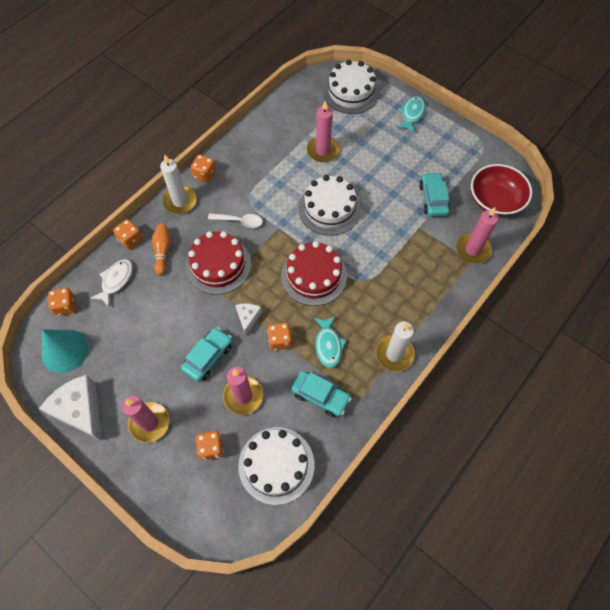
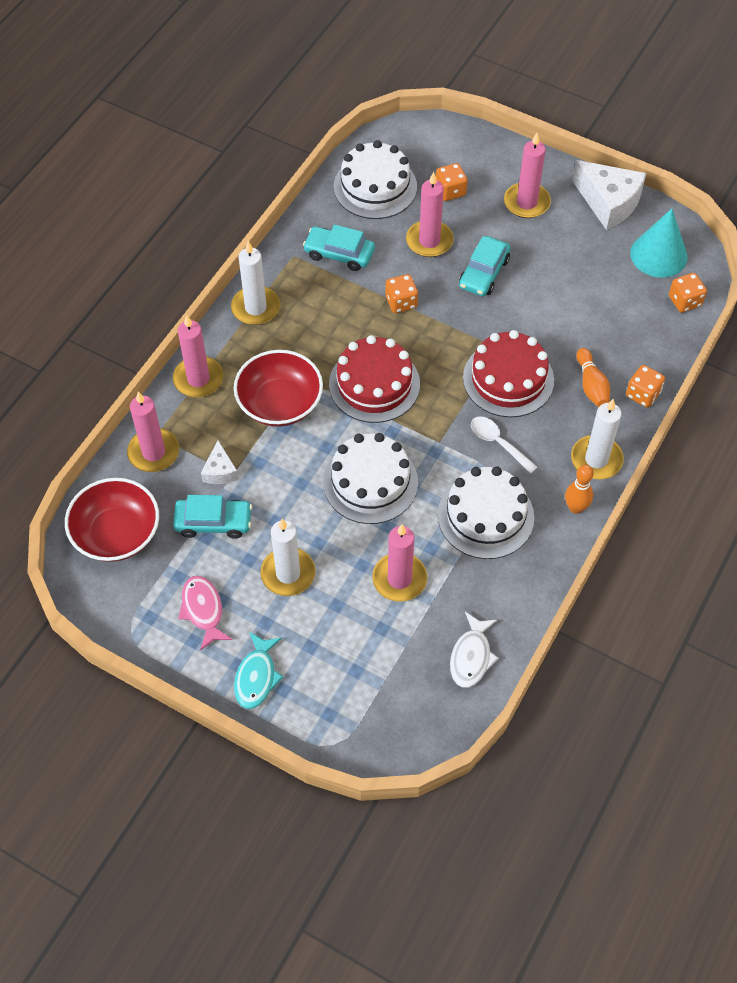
camera: 170 degrees right, 5 degrees down
white fish [90,259,133,307] -> white fish moved to [450,612,499,688]
orange dice [191,154,216,183] -> orange bowling pin [565,465,593,514]
white spoon [208,213,263,228] -> white spoon turned 45 degrees clockwise [471,416,538,474]
white cheese [235,303,262,336] -> white cheese moved to [201,441,238,484]
turquoise fish [314,316,347,368] -> none
white cake [323,60,379,114] -> white cake moved to [438,466,534,559]
turquoise car [419,172,450,217] -> turquoise car turned 75 degrees counterclockwise [173,495,252,538]
none -> pink candle [173,315,223,397]
none -> pink fish [178,576,232,651]
none -> red bowl [234,350,323,427]
none -> white candle [260,519,315,596]

